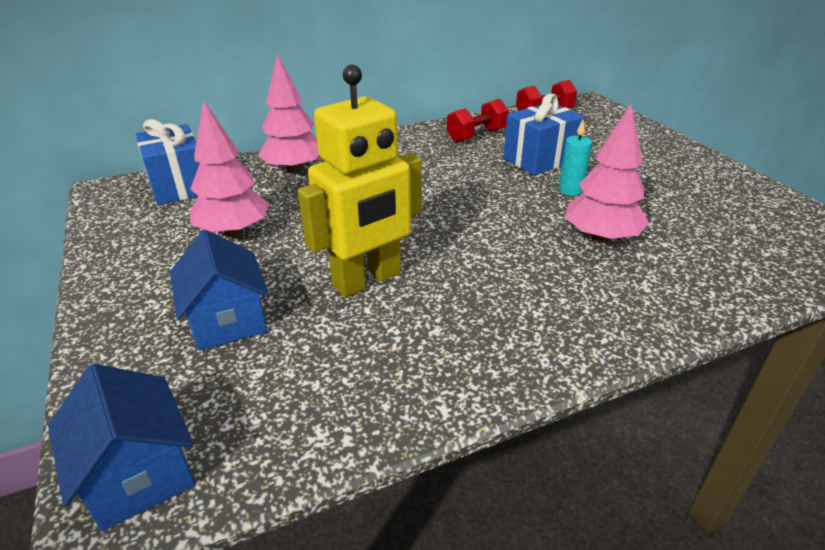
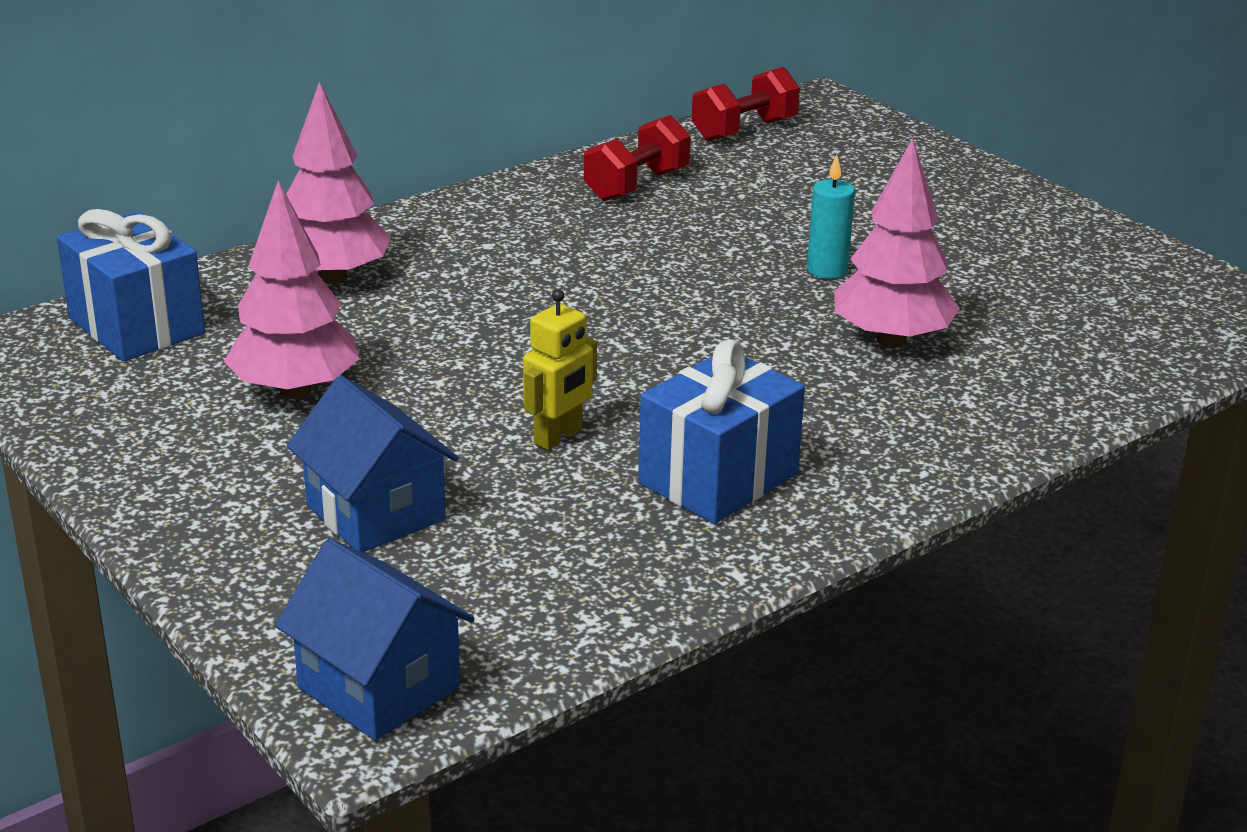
camera: 15 degrees left, 5 degrees down
yellow robot [298,65,422,297] -> yellow robot [523,289,597,450], size x0.50
blue gift [503,94,585,175] -> blue gift moved to [638,339,805,524]

